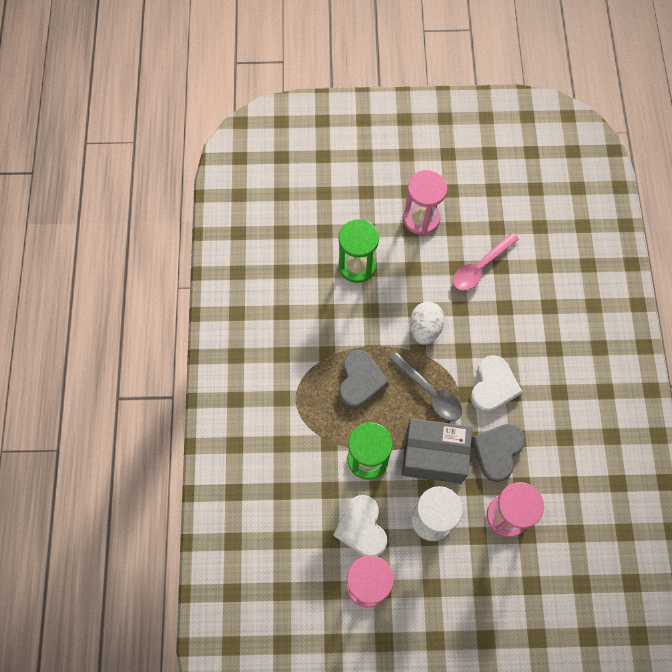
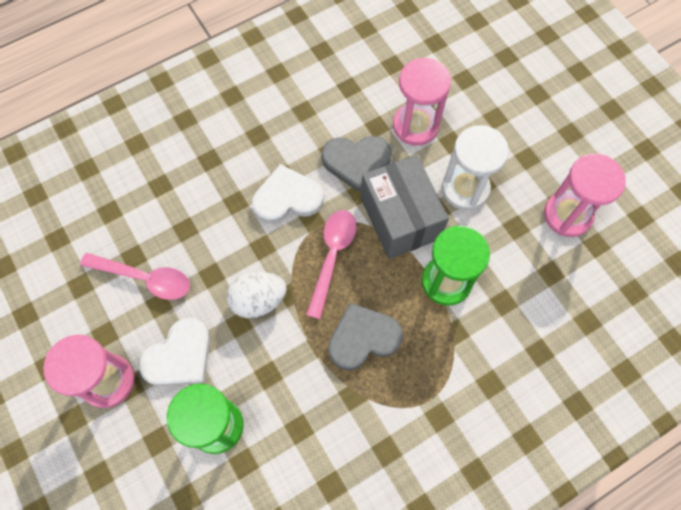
camera: 120 degrees left, 0 degrees up
white heart [333,495,387,556] -> white heart moved to [138,317,210,386]
grey spoon [389,352,462,421] -> pink spoon [306,210,357,319]

